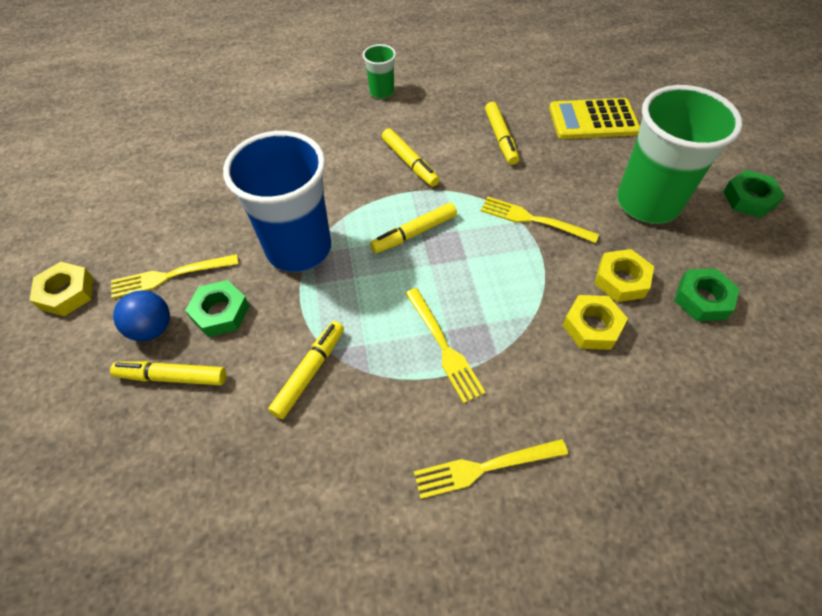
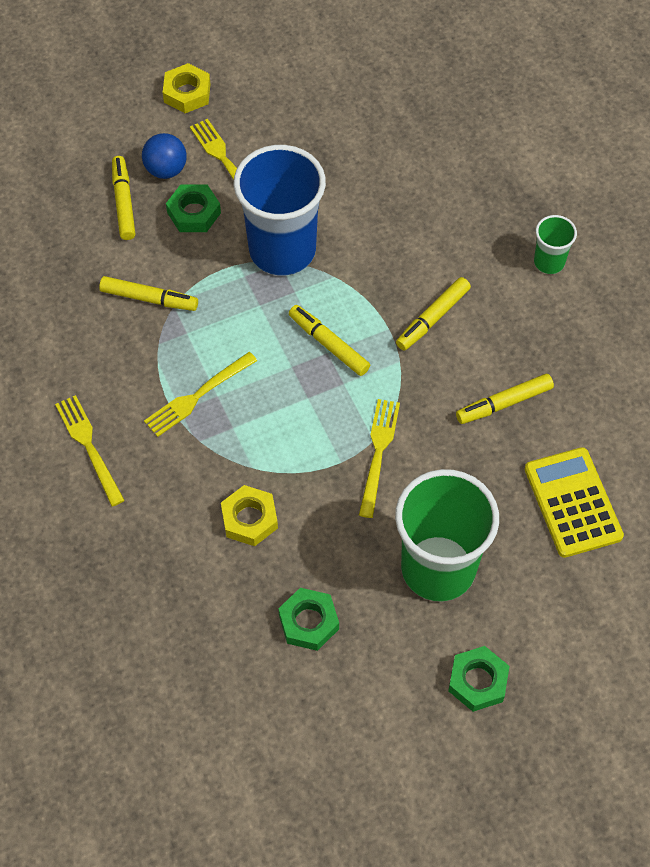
camera: 75 degrees right, 5 degrees up
yellow nut [595,249,654,302] -> none

